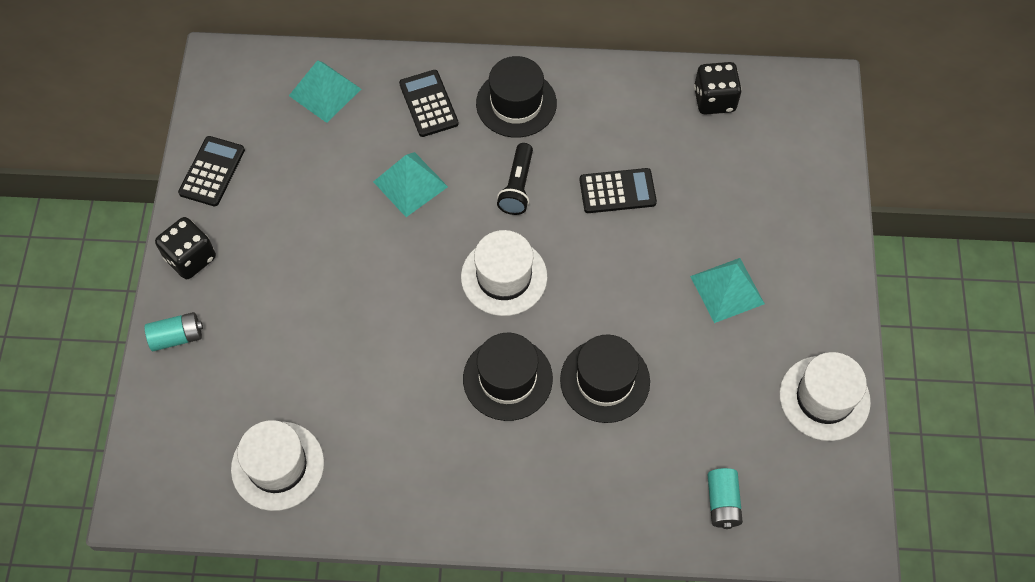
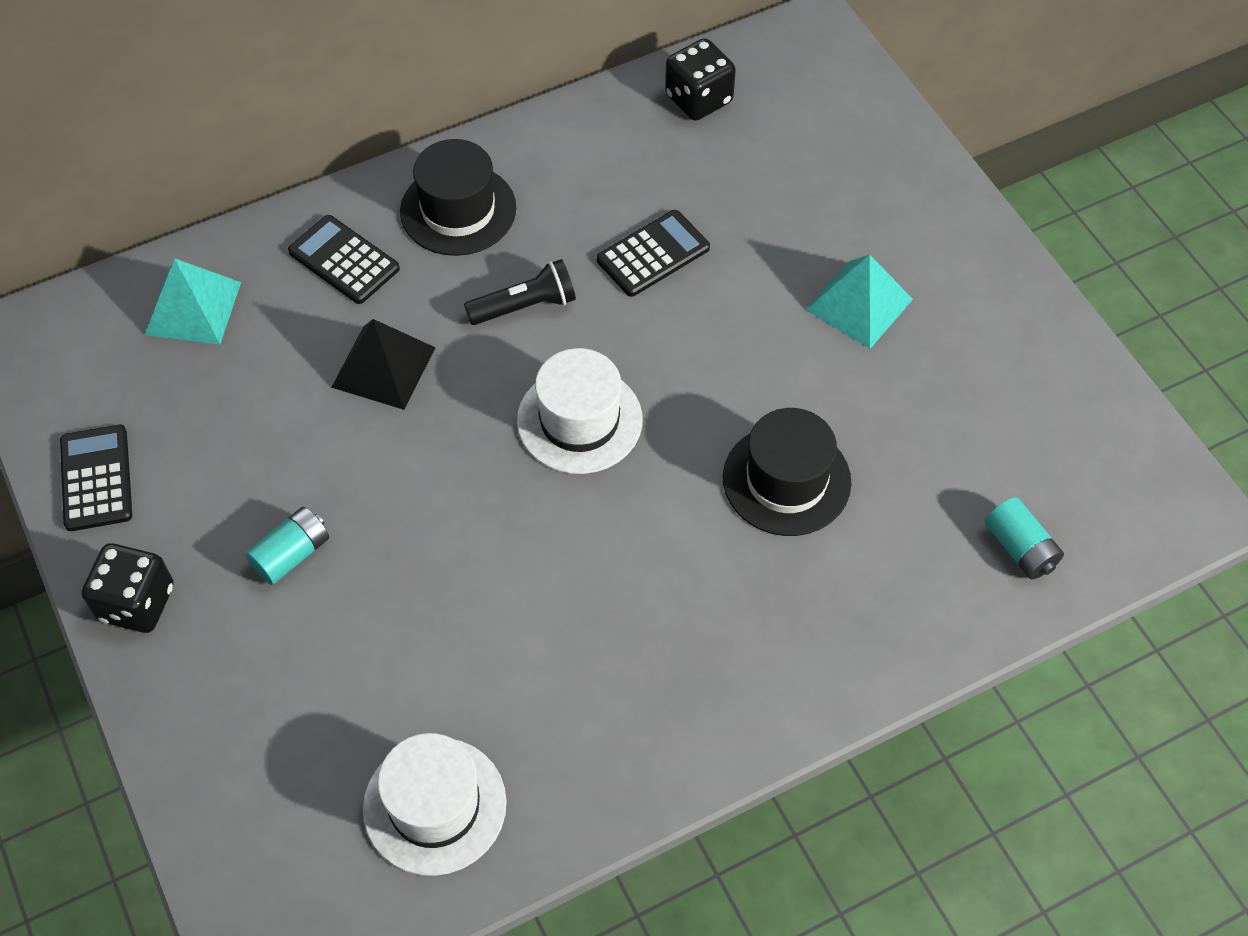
camera: 30 degrees left, 5 degrees down
turquoise battery [145,312,203,351] -> turquoise battery moved to [245,507,329,585]
turquoise pyramid [373,152,448,217] -> black pyramid [331,319,436,410]
black hat [463,333,553,421] -> none
black flashlight [497,143,533,215] -> black flashlight turned 90 degrees counterclockwise [464,259,576,325]
white hat [779,352,871,441] -> none

